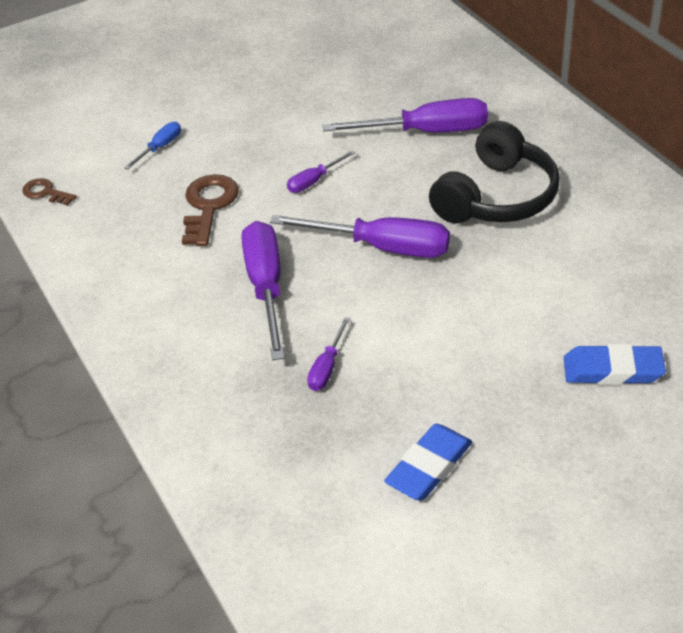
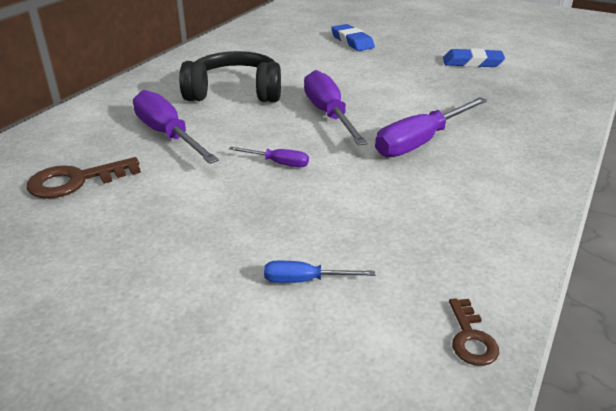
camera: 125 degrees left, 10 degrees down
brown key [182,174,239,246] -> brown key moved to [27,157,141,199]
purple screwdriver [307,317,350,391] -> none

